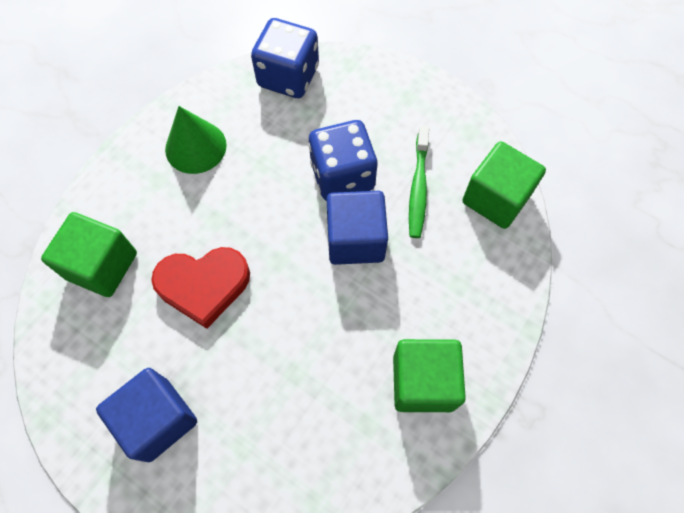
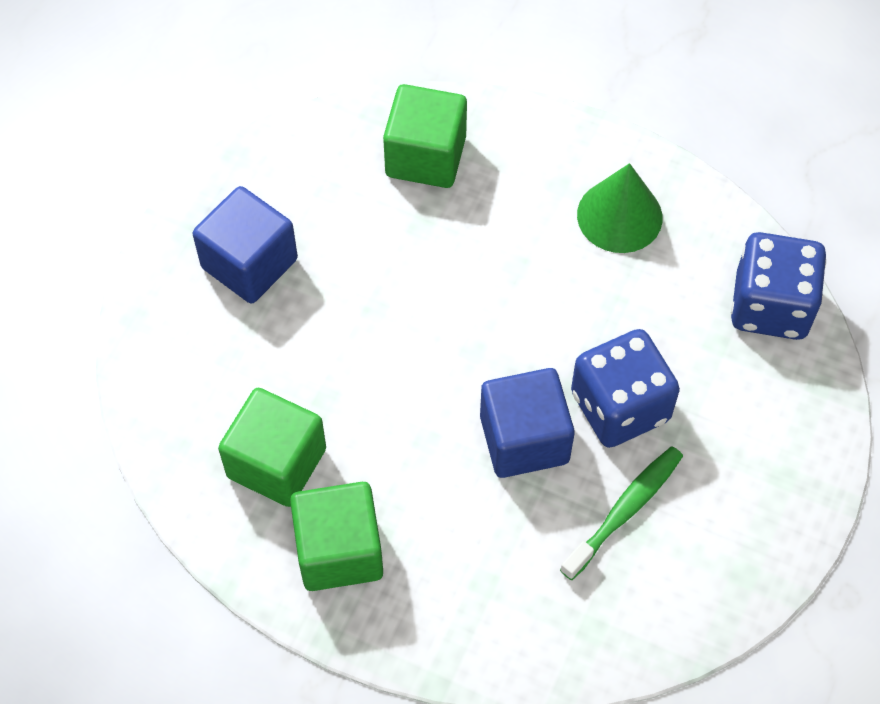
camera: 80 degrees right, 5 degrees down
red heart [151,247,250,329] -> none
green toothbrush [409,126,429,238] -> green toothbrush turned 135 degrees clockwise [560,446,683,580]
green cube [462,141,546,229] -> green cube moved to [218,388,326,507]

